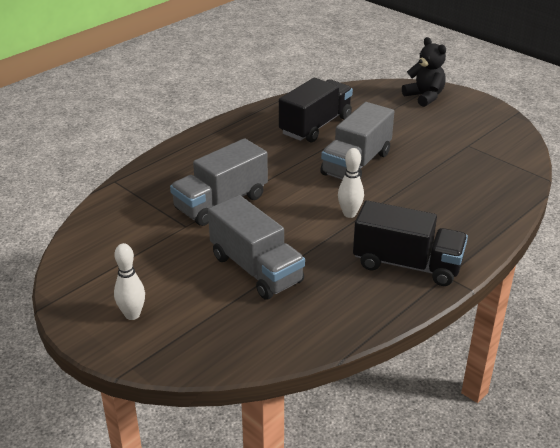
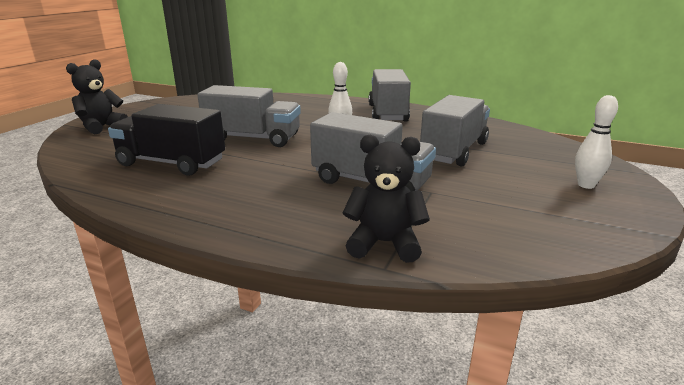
camera: 110 degrees left, 10 degrees down
black truck [353,200,468,286] -> grey truck [368,69,411,122]
none -> black teddy bear [343,135,430,263]

